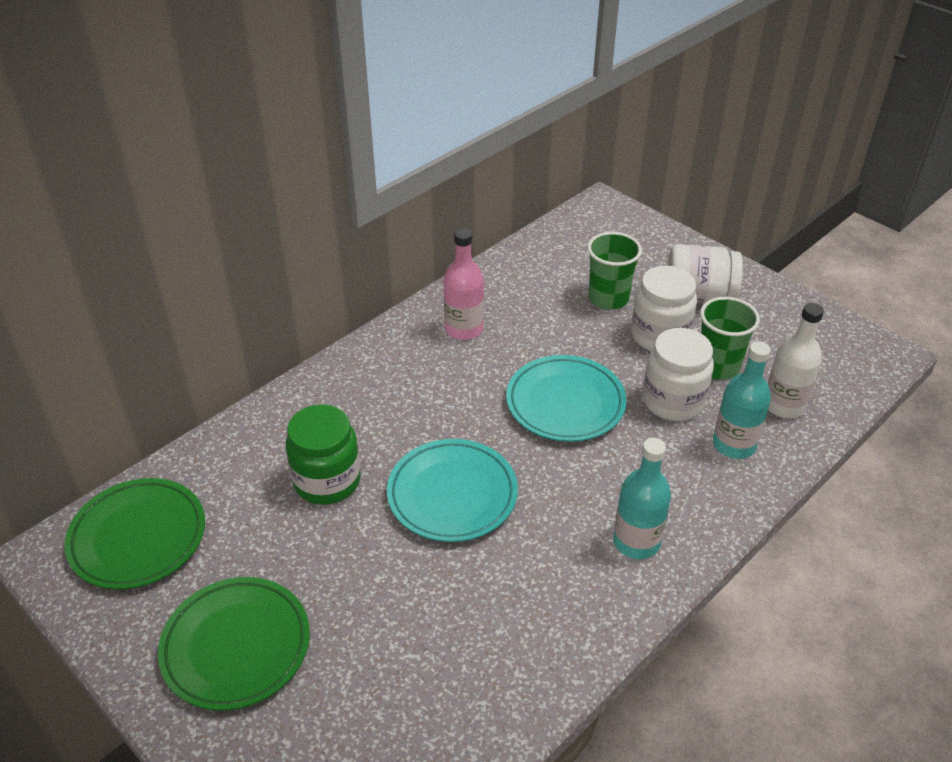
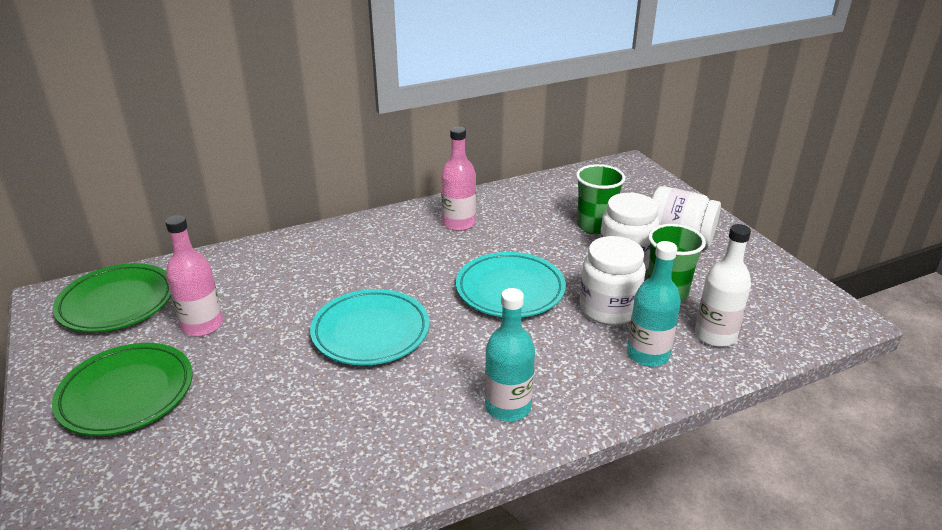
camera: 20 degrees right, 10 degrees down
green jar [286,404,361,505] -> none
none -> pink bottle [165,215,223,336]

